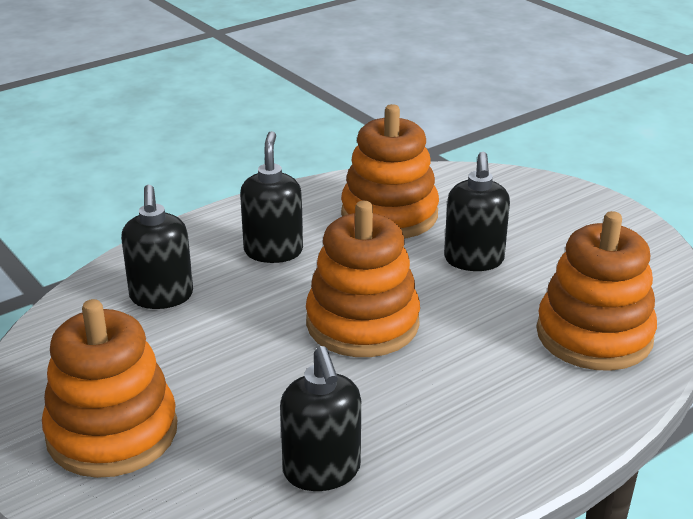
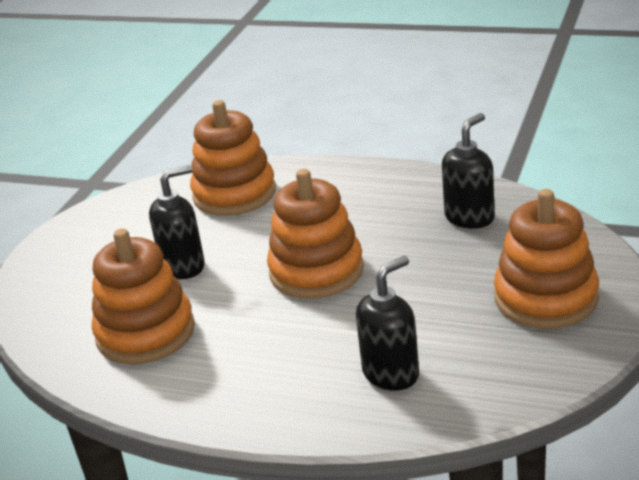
camera: 120 degrees left, 0 degrees up
black soap dispenser [240,131,303,263] -> none

